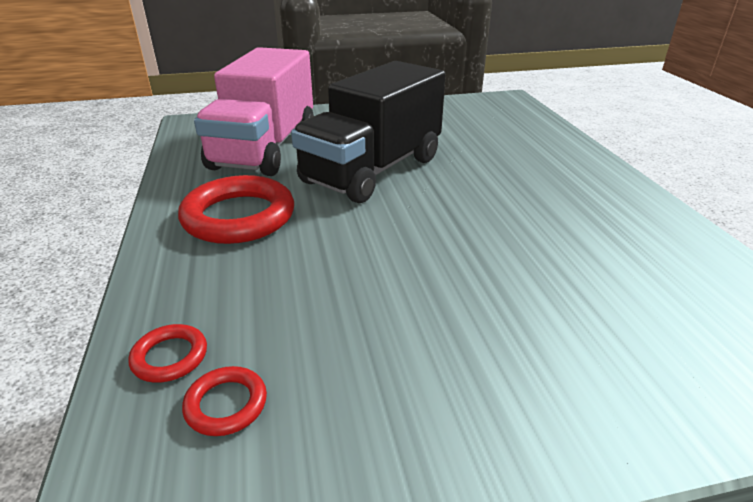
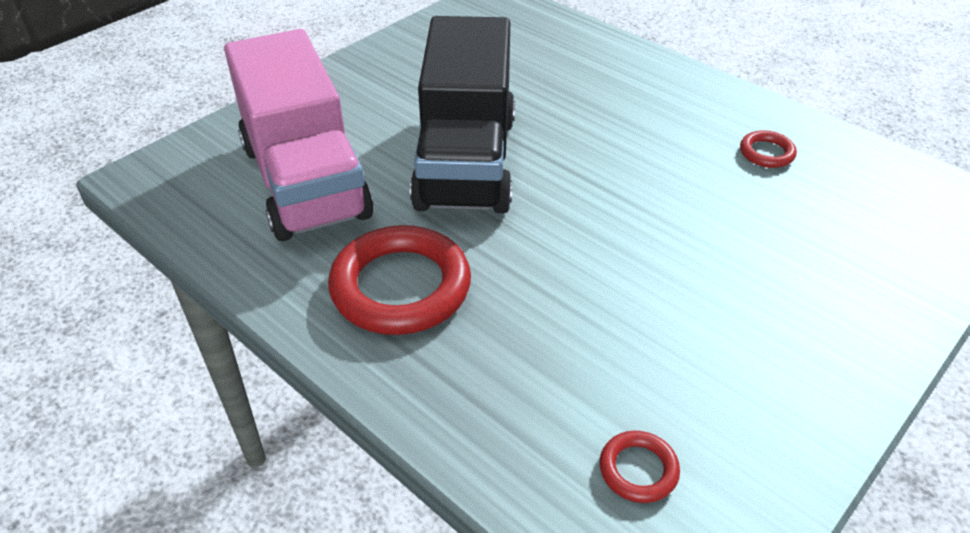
camera: 35 degrees left, 10 degrees up
red ring [128,324,207,383] -> red ring moved to [740,130,797,168]

